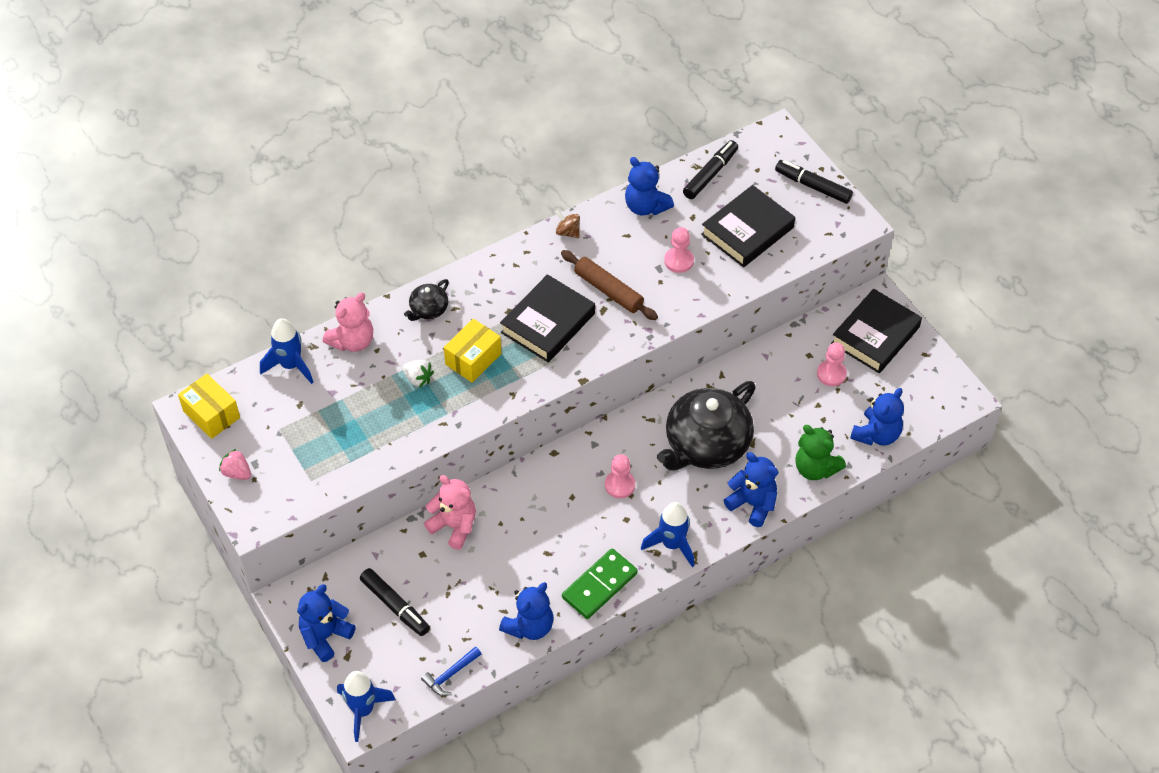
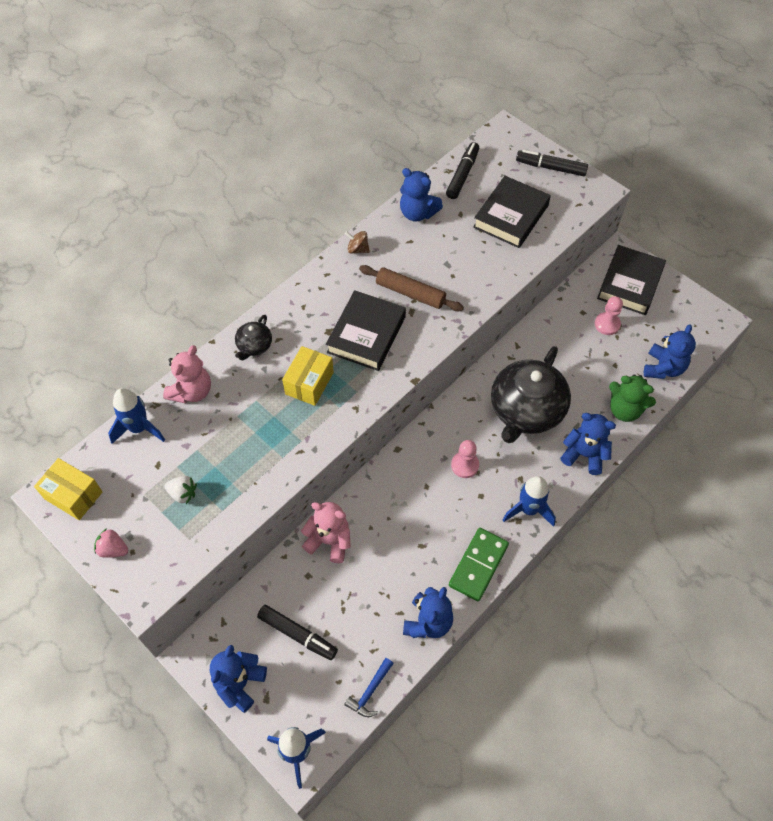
camera: 15 degrees left, 5 degrees up
white strawberry [403,360,434,388] -> white strawberry moved to [165,476,197,504]
pink pawn [664,227,694,273] -> none

